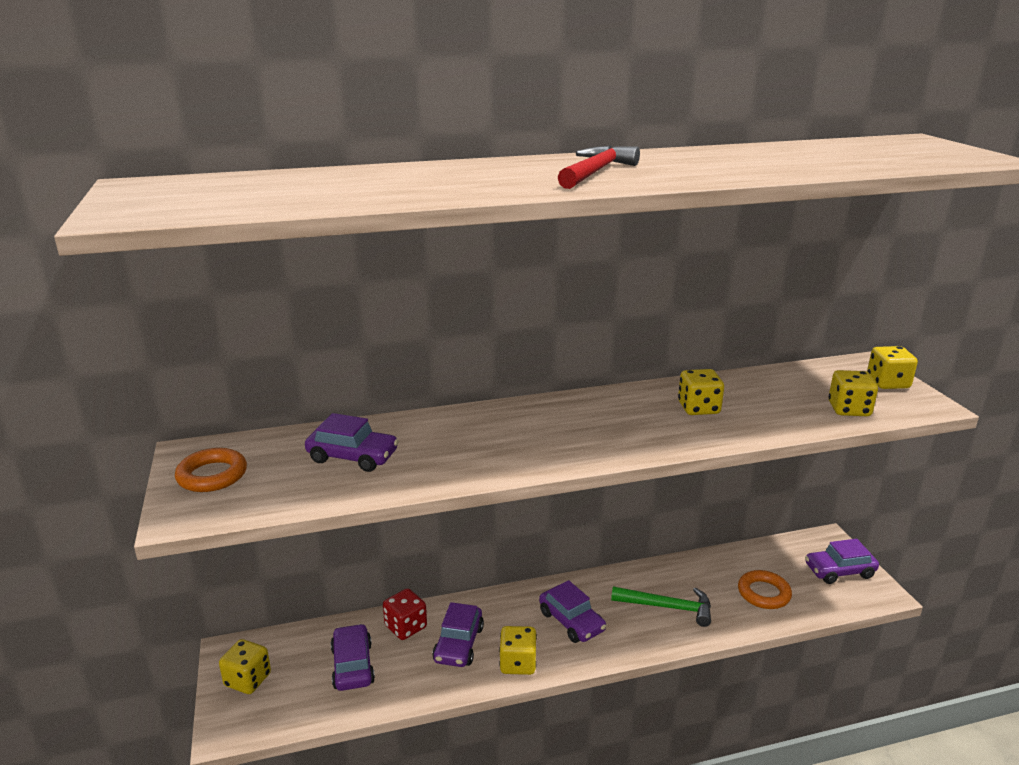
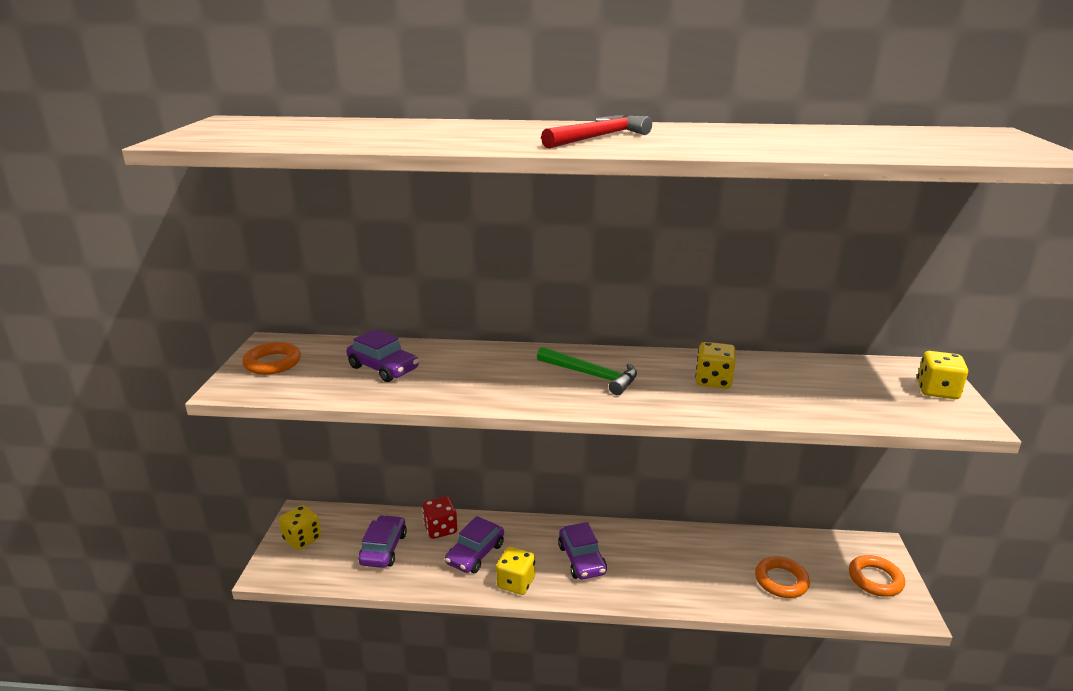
camera: 20 degrees right, 0 degrees up
green hammer [611,586,711,627] -> green hammer moved to [537,347,637,395]
purple car [805,539,879,584] -> orange ring [849,555,905,597]
yellow dice [828,370,878,416] -> none

